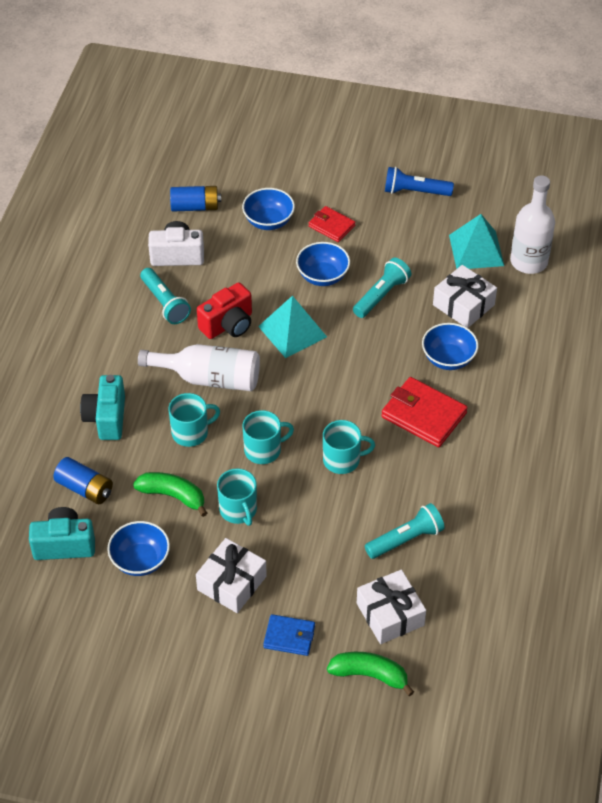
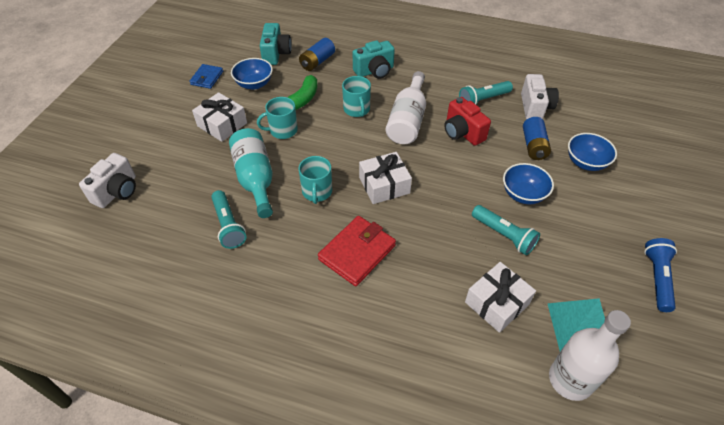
camera: 95 degrees right, 0 degrees up
turquoise camera [80,375,125,440] -> turquoise camera turned 150 degrees clockwise [353,40,395,79]
blue battery [170,186,221,212] -> blue battery moved to [523,117,551,160]
turquoise mug [243,410,294,464] -> none
turquoise pyramid [258,296,327,358] -> none
blue wallet [263,614,315,656] -> blue wallet moved to [189,64,223,89]
red wallet [308,206,356,242] -> none
green banana [327,652,414,696] -> white camera [79,153,136,208]
white gift [357,570,426,644] -> white gift moved to [359,152,412,204]
blue bowl [422,323,479,370] -> none
none -> turquoise bottle [229,128,273,218]

